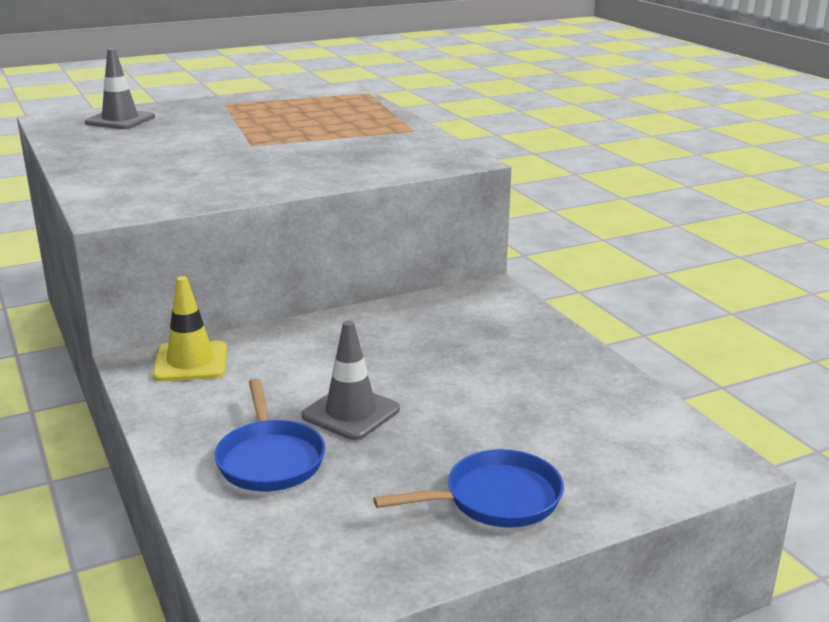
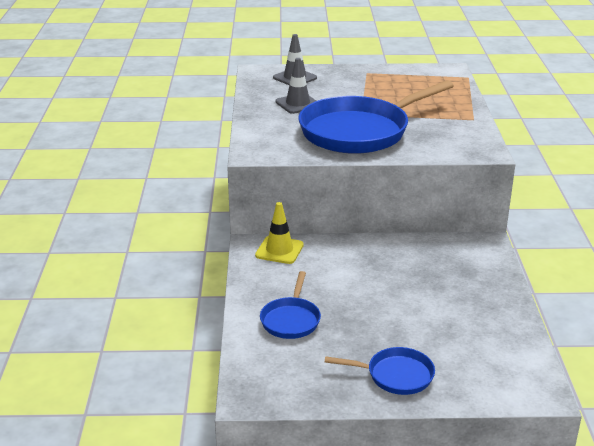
camera: 25 degrees right, 5 degrees up
grey traffic cone [302,321,400,440] -> grey traffic cone moved to [275,58,316,114]
none -> blue pan [299,80,454,154]

